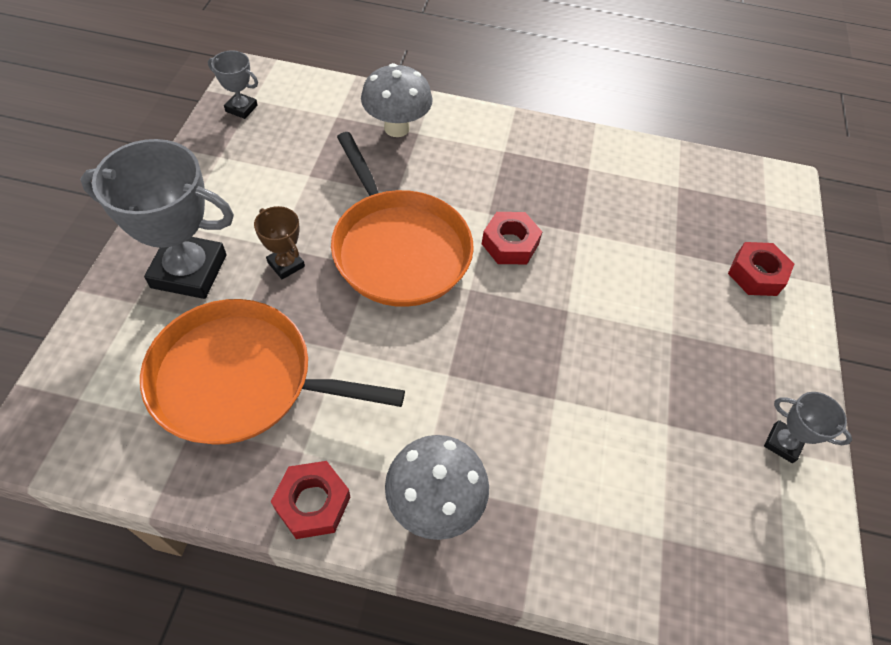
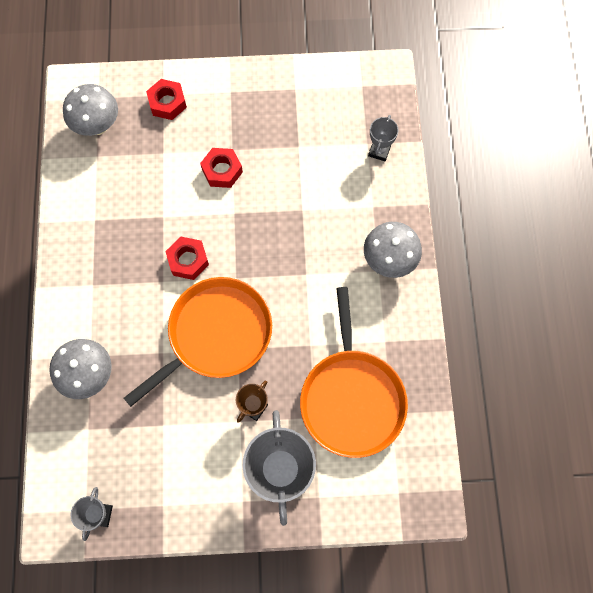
camera: 100 degrees left, 15 degrees up
red nut [271,461,350,539] -> red nut moved to [200,148,243,188]
grey trophy [764,392,852,463] -> grey trophy moved to [368,115,399,161]
none -> grey mushroom [63,84,118,136]

